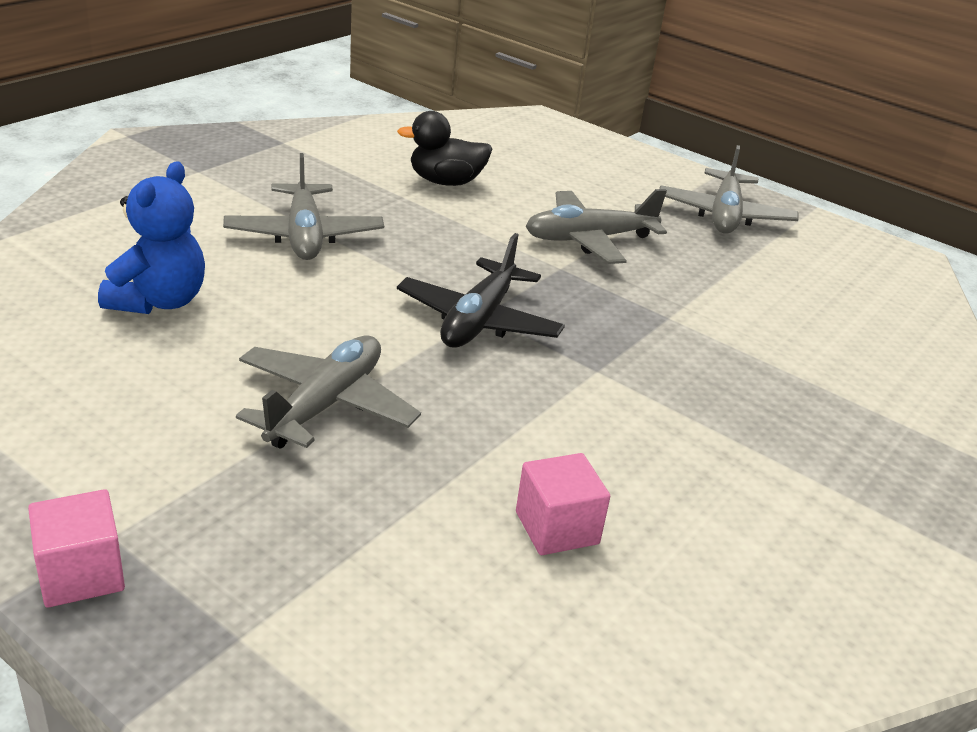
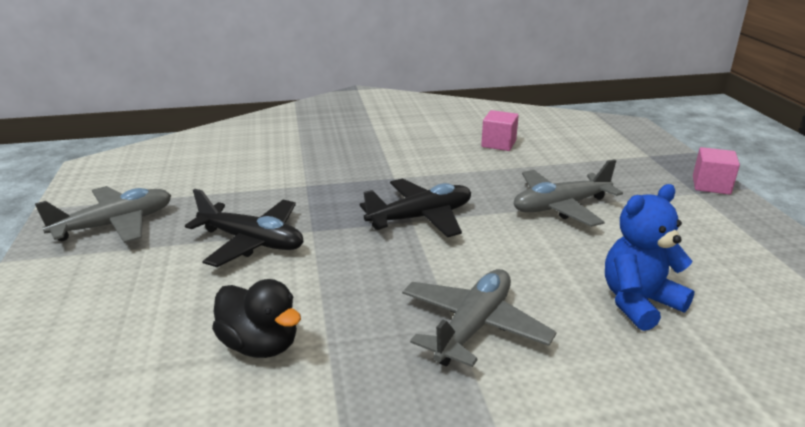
camera: 135 degrees left, 5 degrees down
grey plane [526,189,667,264] -> black plane [185,189,303,267]

